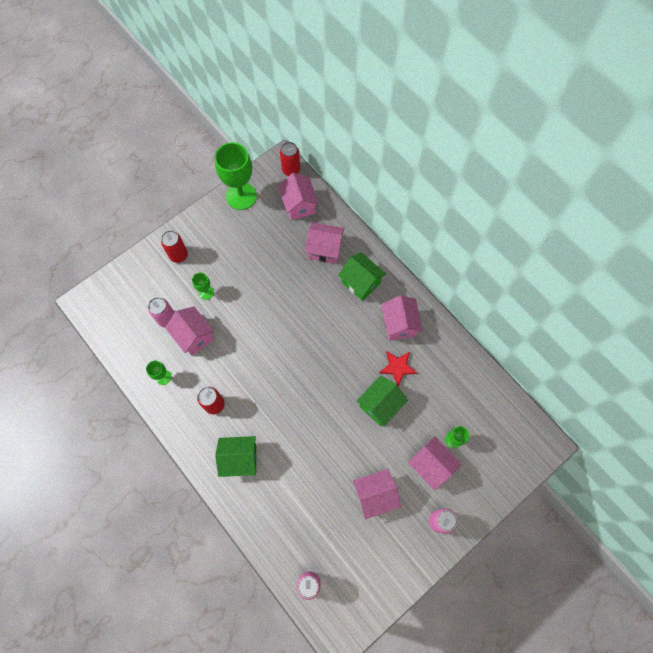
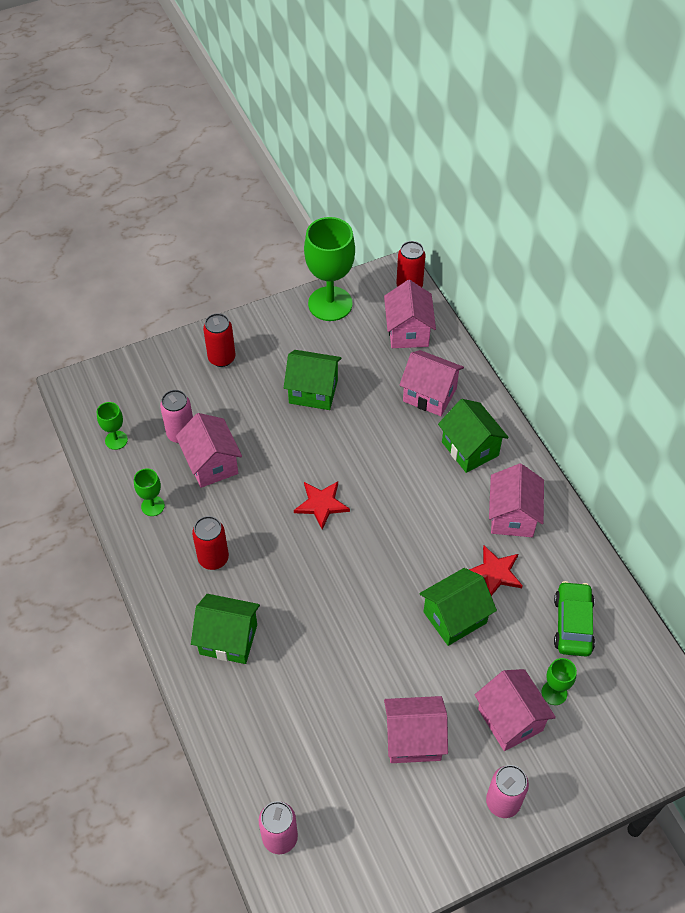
camera: 15 degrees right, 15 degrees down
green goblet [192,273,214,300] -> green goblet moved to [97,402,128,450]
none -> green house [284,350,342,410]
none -> red star [294,481,350,530]
none -> green car [554,581,595,657]

